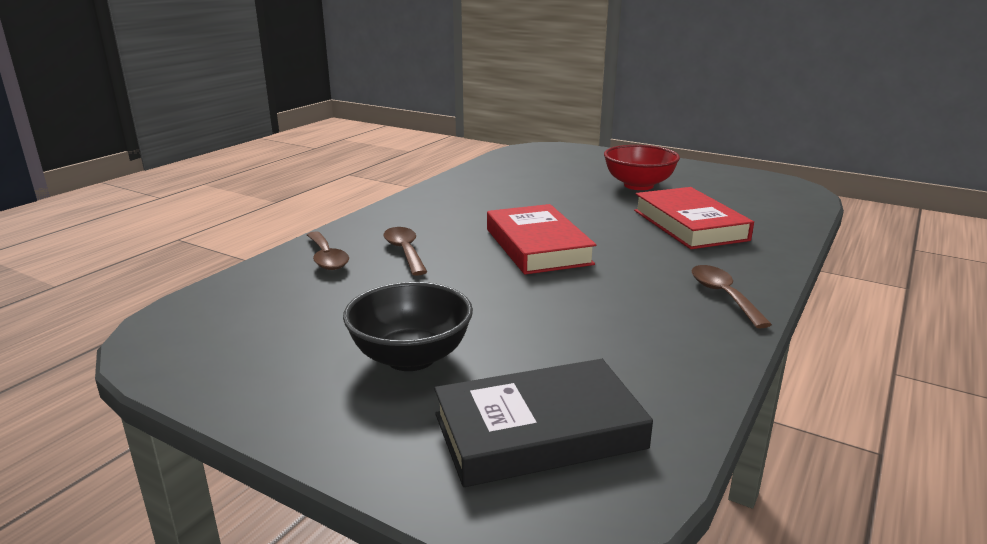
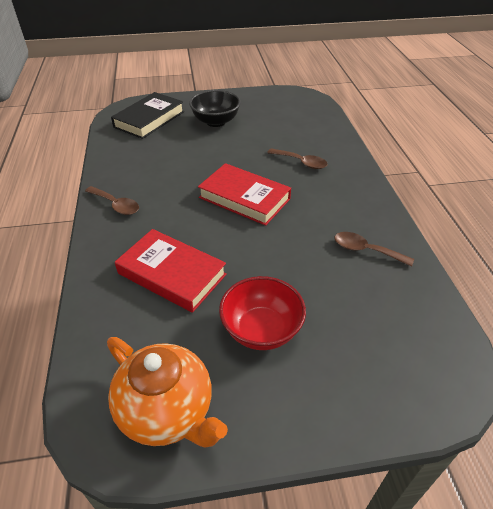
camera: 140 degrees right, 20 degrees up
brown spoon [307,231,349,270] -> brown spoon moved to [334,232,414,267]
none -> orange teapot [107,337,228,448]

